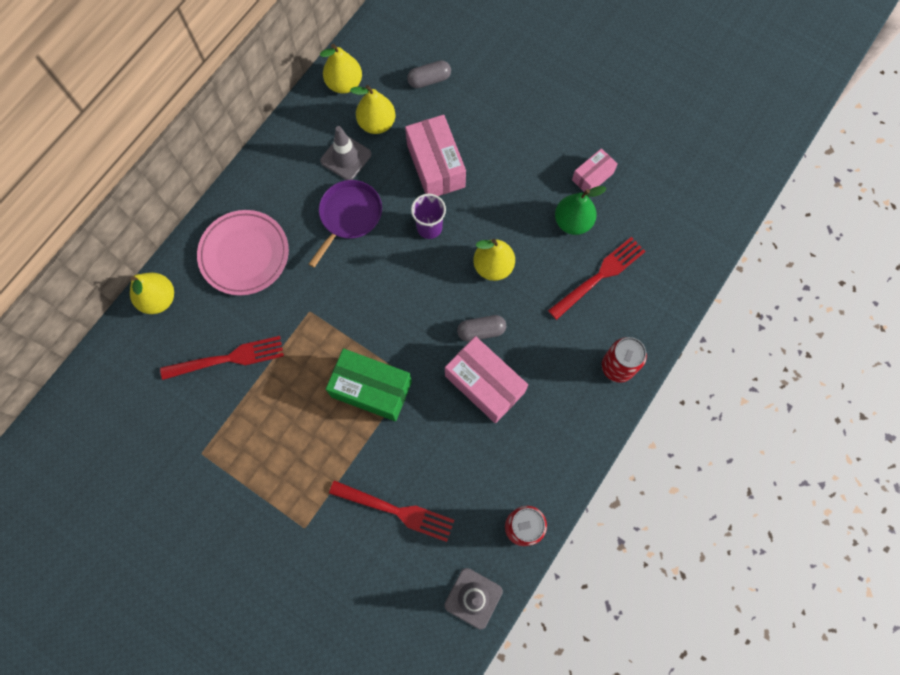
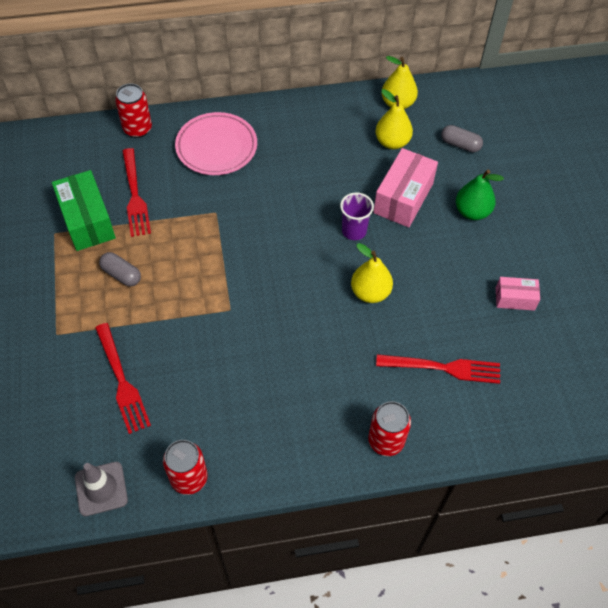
camera: 45 degrees right, 15 degrees down
yellow pear [130,272,174,314] -> red can [115,84,152,138]
red fork [160,336,284,380] -> red fork turned 45 degrees clockwise [122,148,151,237]
purple pan [309,180,382,268] -> none
grey traffic cone [320,126,372,180] -> none
green box [326,349,412,421] -> green box moved to [52,170,116,251]
pink box [445,336,528,423] -> none
grey capsule [457,315,506,341] -> grey capsule moved to [99,252,141,286]
green pear [555,186,607,235] -> green pear moved to [456,170,504,220]

